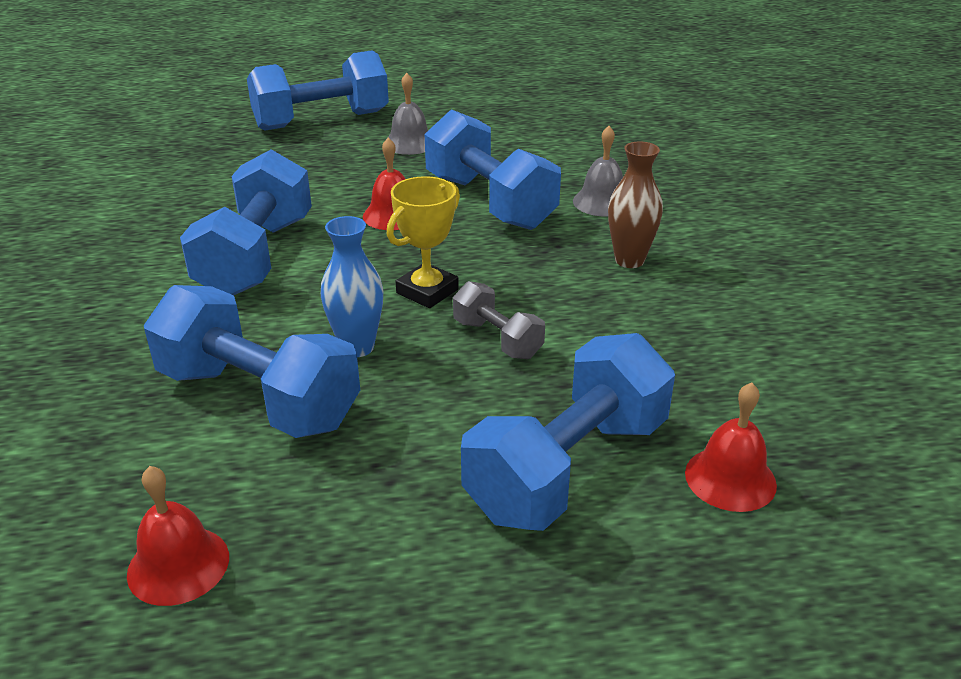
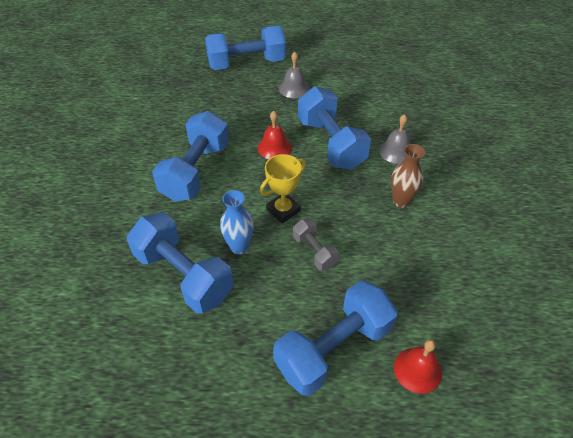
camera: 10 degrees right, 15 degrees up
red bell [127,466,229,606] -> none

